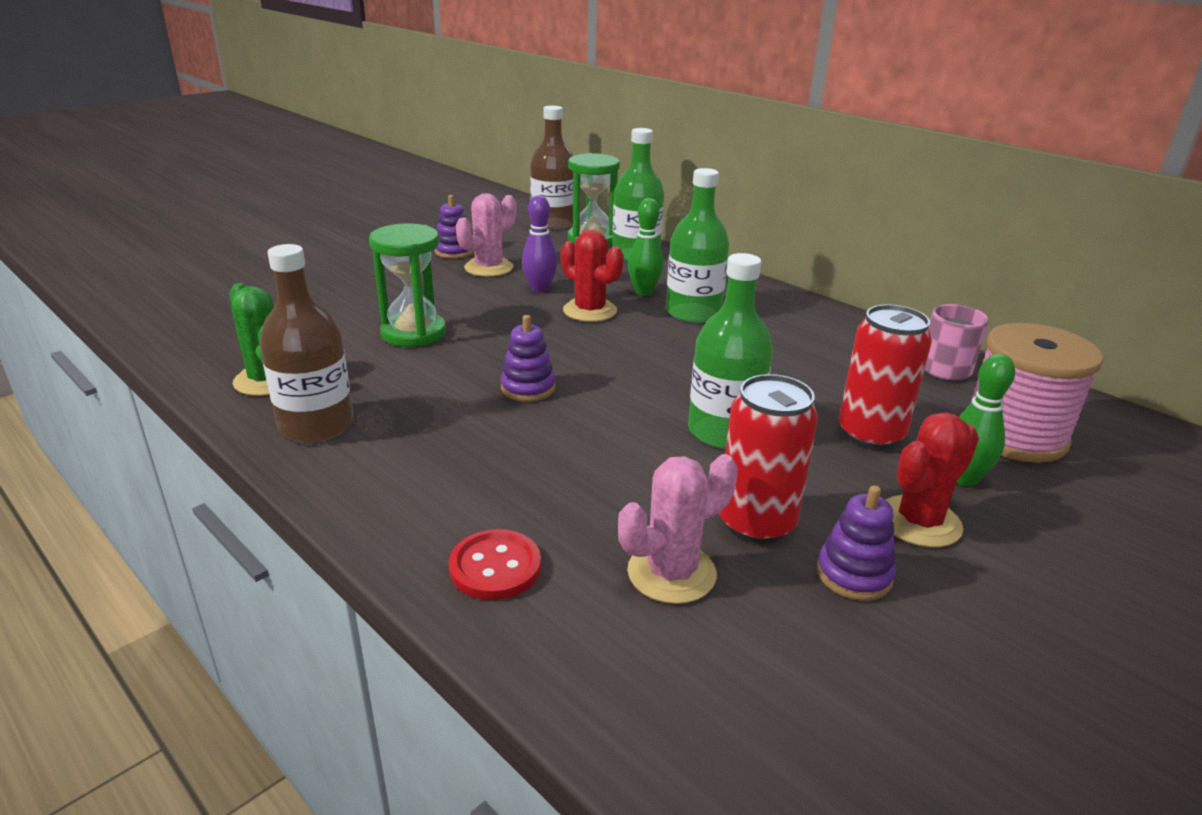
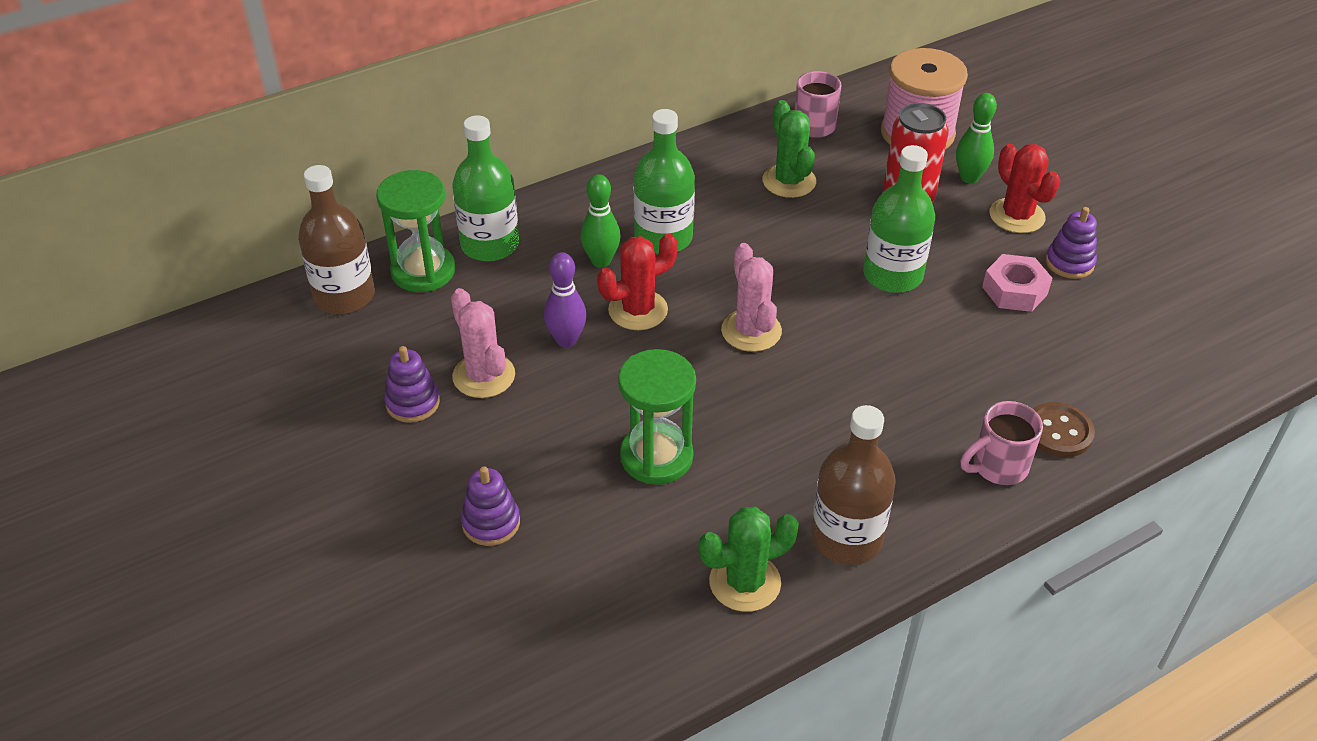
camera: 75 degrees left, 15 degrees up
red button [449,529,541,600] -> brown button [1033,402,1095,458]
purple stacking toy [500,315,556,402] -> purple stacking toy moved to [461,466,520,546]
pink cactus [618,454,738,604] -> pink cactus moved to [721,243,782,352]
red can [719,374,818,544] -> pink nut [982,254,1052,312]
none -> green cactus [763,100,816,198]
none -> pink mug [961,401,1043,485]

